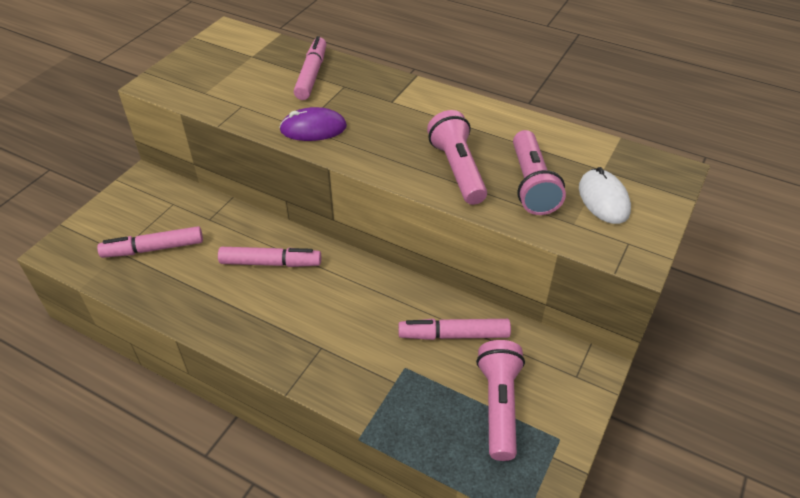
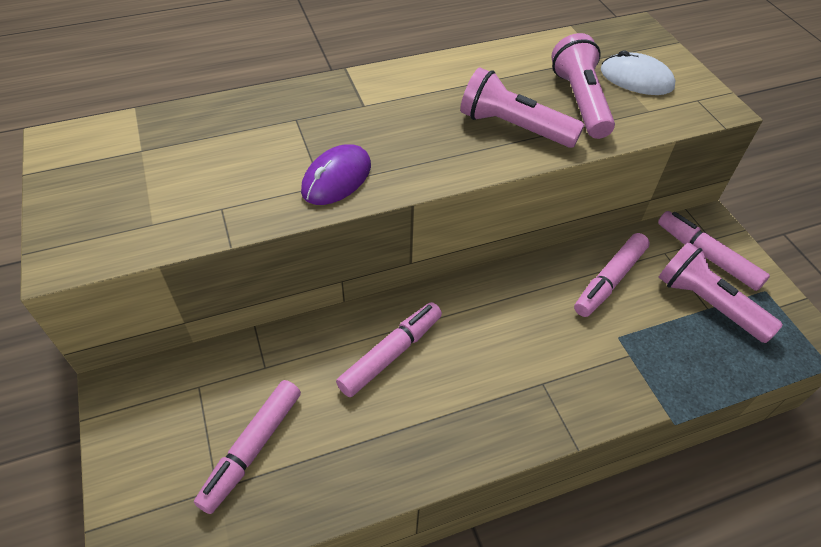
camera: 50 degrees left, 5 degrees up
pink marker [294,36,326,100] -> pink marker moved to [658,211,770,291]
pink flashlight [513,130,566,215] -> pink flashlight turned 135 degrees counterclockwise [551,33,615,139]

